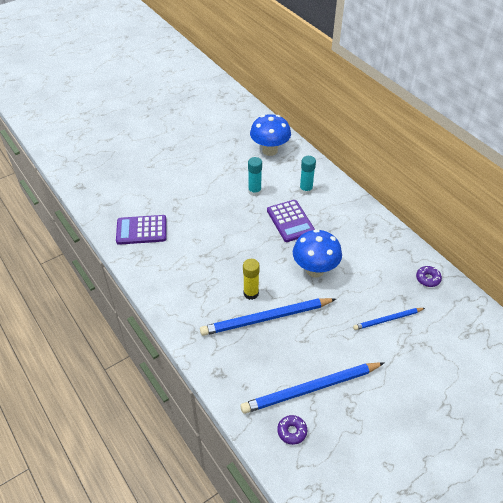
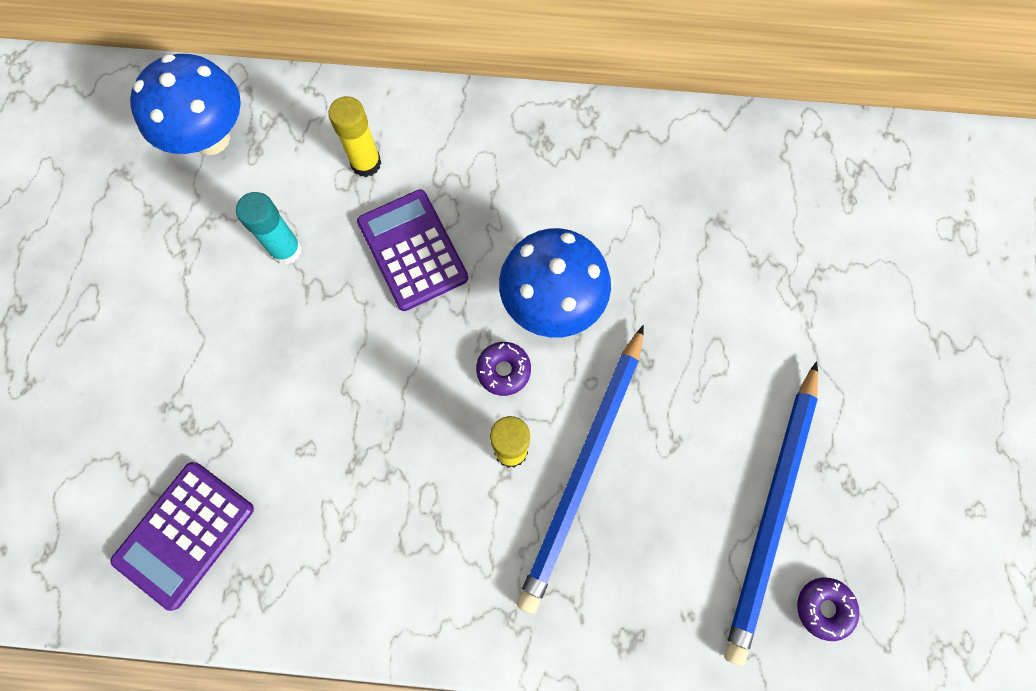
camera: 50 degrees left, 25 degrees up
purple calculator [267,200,315,242] -> purple calculator turned 135 degrees counterclockwise [357,189,468,311]
turquoise glue stick [299,156,316,195] -> yellow glue stick [328,96,381,177]
blue pencil [353,308,425,330] -> none
purple donut [416,266,442,287] -> purple donut moved to [476,342,531,396]

